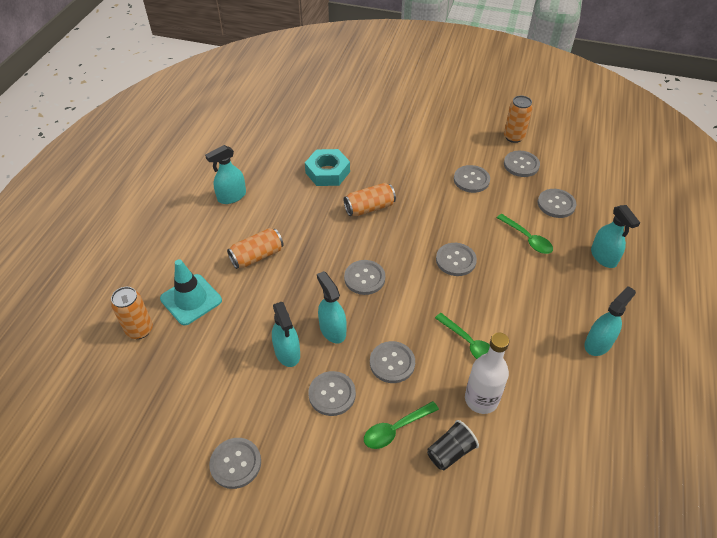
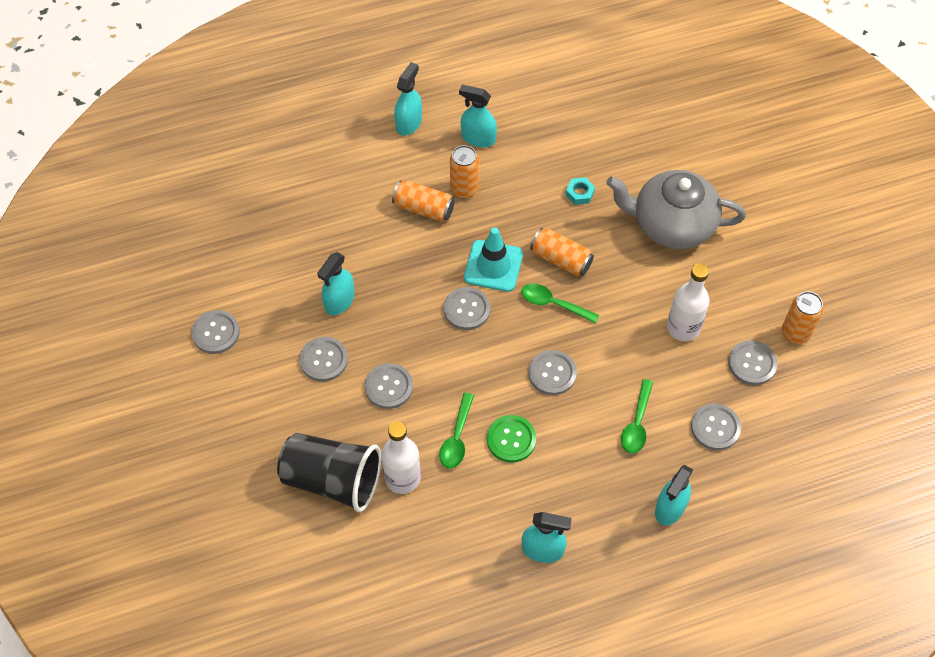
camera: 55 degrees right, 10 degrees up
orange can [111,287,153,339] -> orange can moved to [450,145,479,199]
turquoise traffic cone [160,259,222,326] -> turquoise traffic cone moved to [464,227,523,292]
turquoise nut [305,149,350,186] -> turquoise nut [566,177,595,205], size x0.53
turquoise spray bottle [317,271,347,343] -> turquoise spray bottle moved to [394,62,422,136]
green spoon [364,401,439,449] -> green spoon moved to [521,284,599,324]
black cup [427,420,479,470] -> black cup [277,433,381,512], size x2.01
grey button [454,165,490,193] -> white bottle [667,263,709,341]
none -> green button [487,415,536,463]
none -> grey teapot [606,170,746,249]

